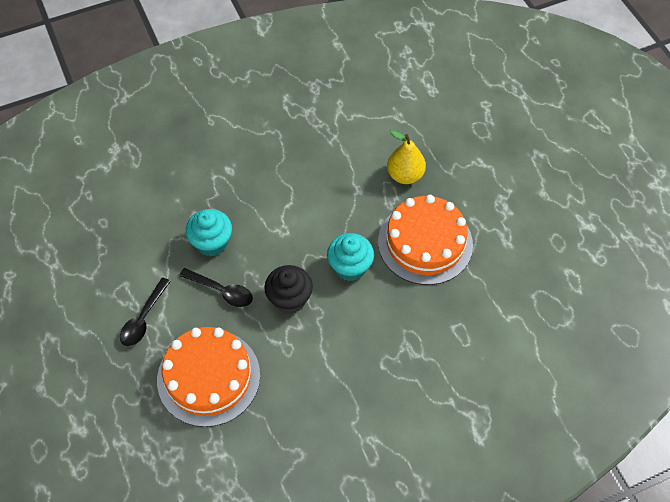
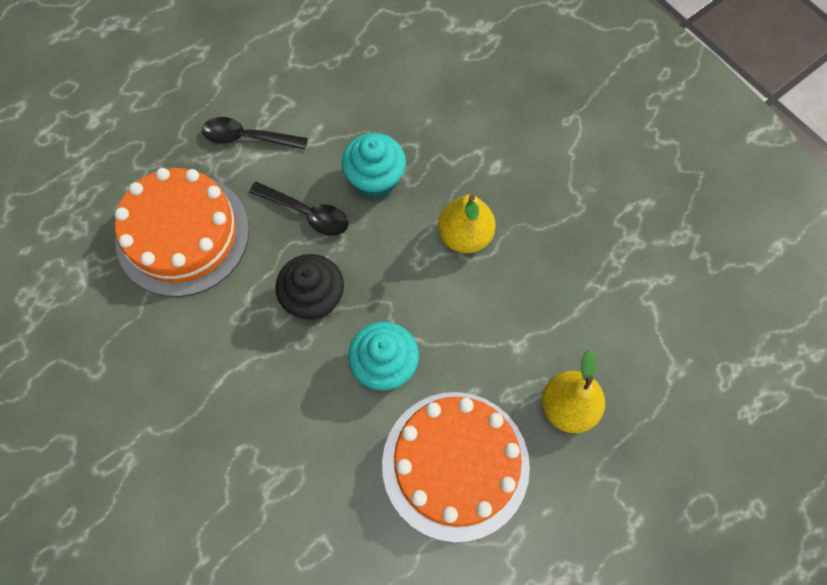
camera: 75 degrees right, 10 degrees up
black spoon [179,268,253,307] -> black spoon turned 75 degrees counterclockwise [249,182,349,236]
none -> yellow pear [438,194,496,253]

